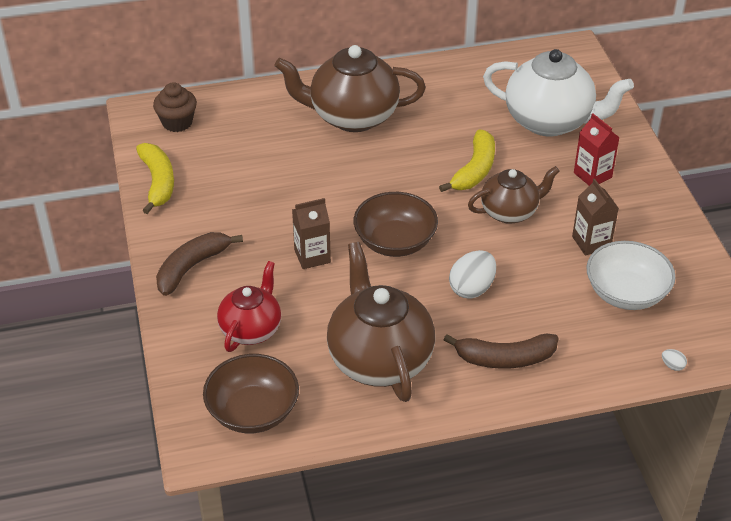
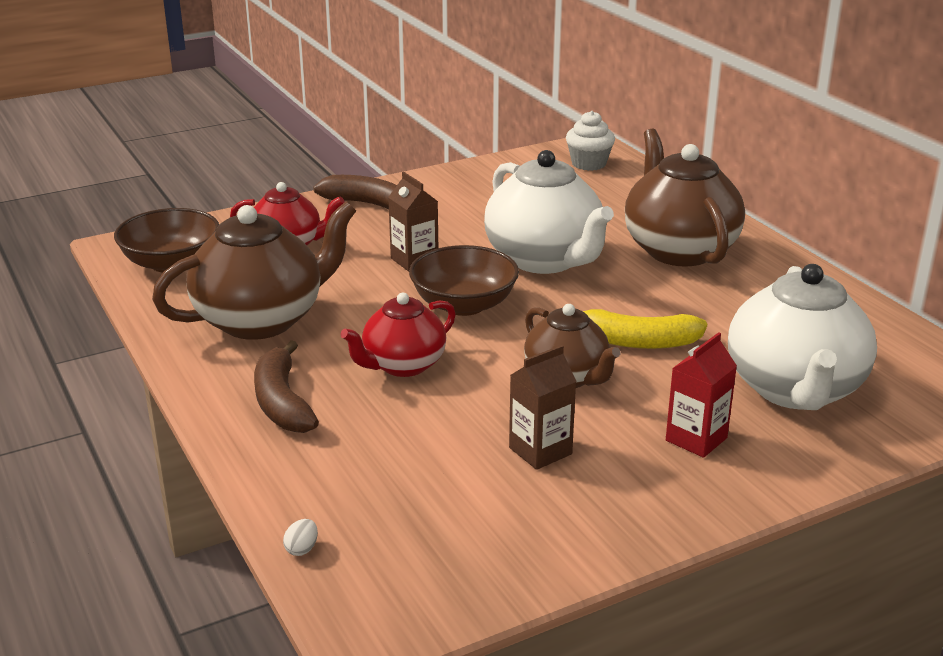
camera: 75 degrees right, 15 degrees down
yellow banana [136,143,174,214] -> none
brown cupcake [153,82,197,132] -> white cupcake [566,111,615,171]
white egg [449,250,496,299] -> red teapot [340,293,456,377]
white bowl [586,241,675,310] -> none
none -> white teapot [484,150,614,274]

